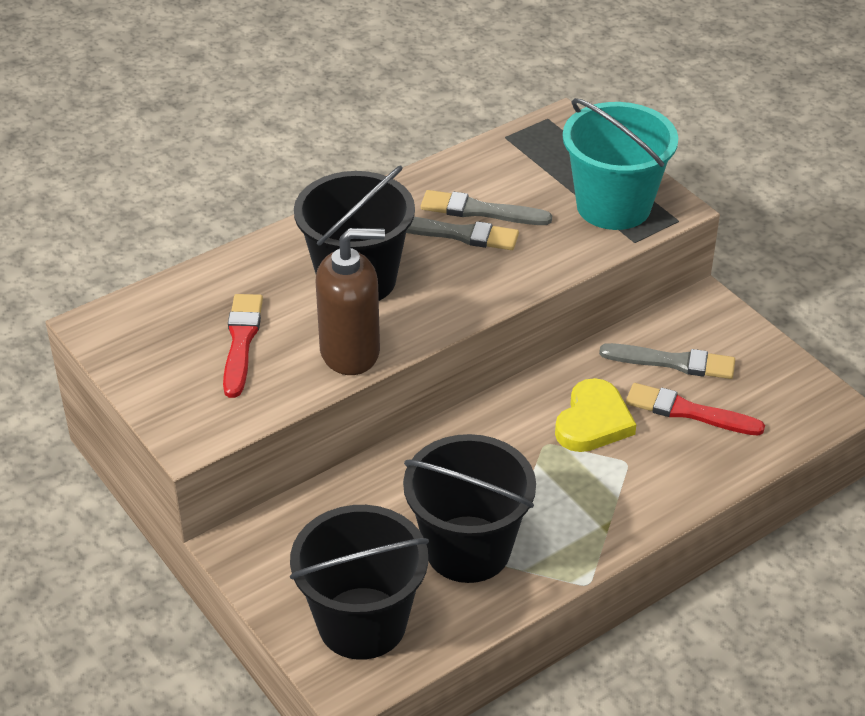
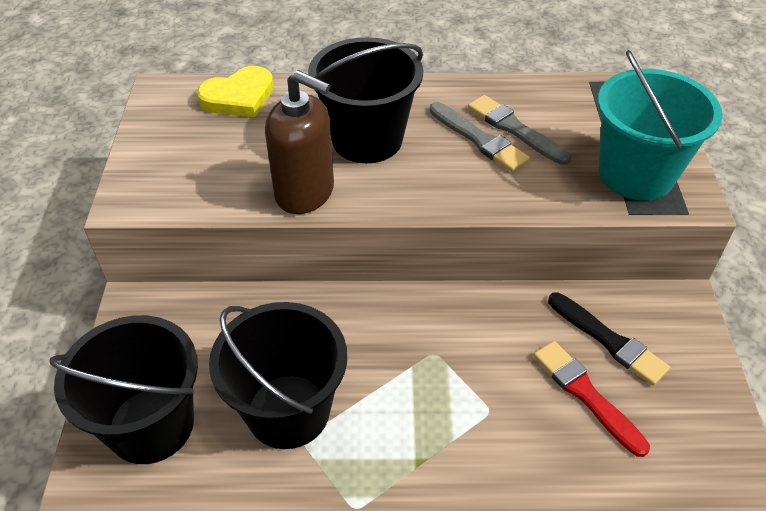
camera: 35 degrees right, 5 degrees up
red brush [223,294,263,398] -> none
yellow heart [555,378,636,452] -> yellow heart moved to [197,66,274,118]
grey brush [599,343,735,379] -> black brush [548,292,670,386]

